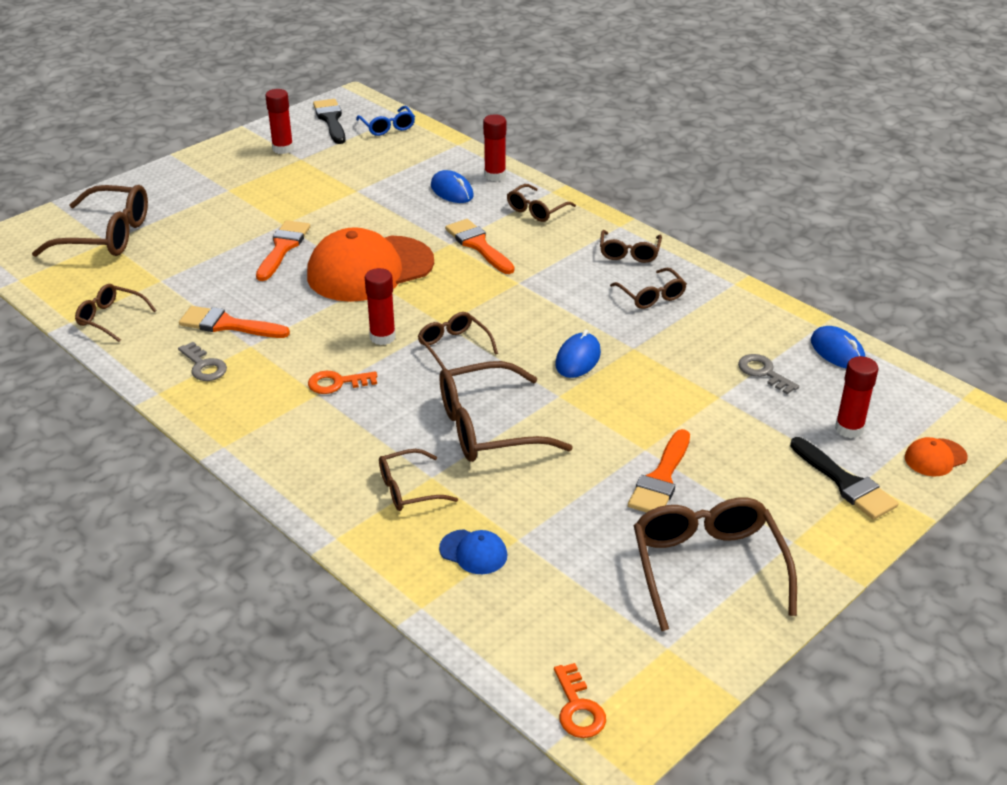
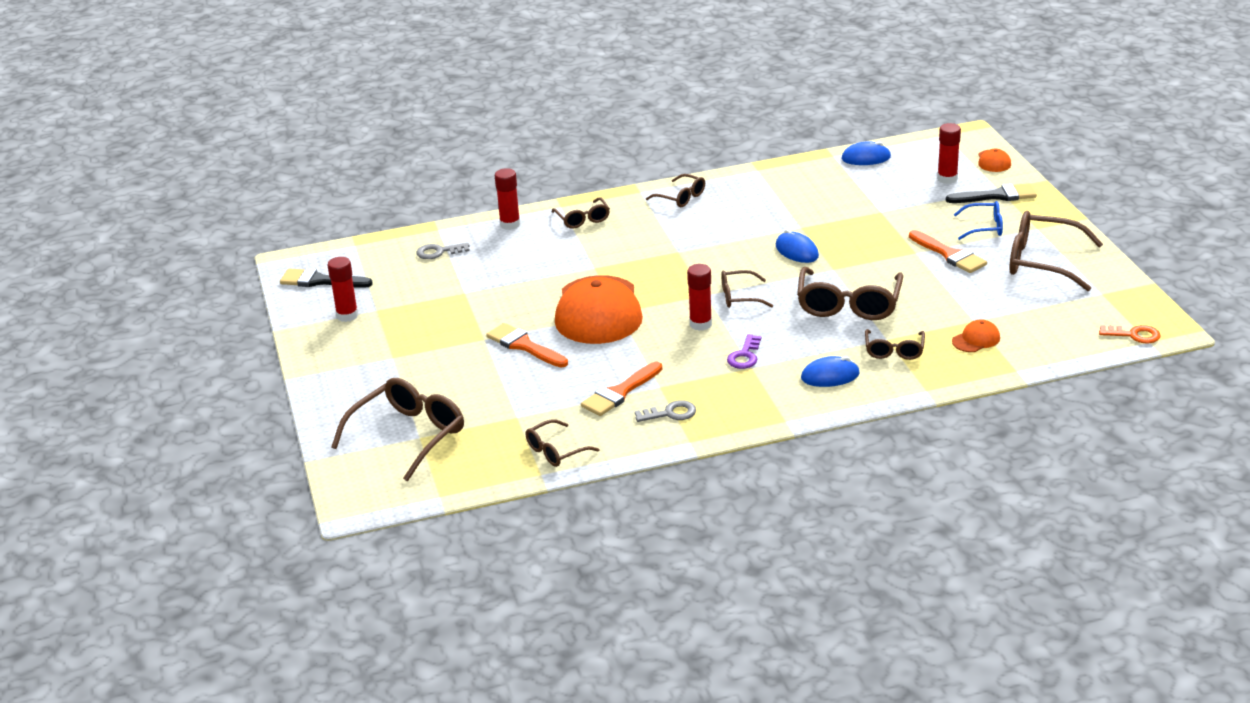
camera: 60 degrees left, 5 degrees down
orange key [308,371,377,394] -> purple key [727,334,761,369]
blue glasses [356,106,415,136] -> blue glasses moved to [954,201,1003,240]
blue mouse [431,170,474,203] -> blue mouse moved to [801,356,860,387]
blue cap [439,529,507,574] -> orange cap [952,319,1000,352]
orange brush [445,219,514,274] -> none
brown glasses [610,268,687,309] -> none
grey key [738,354,799,394] -> grey key moved to [417,243,470,259]

